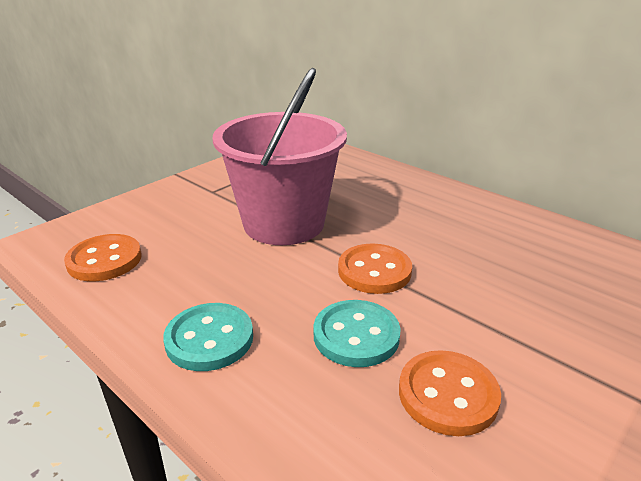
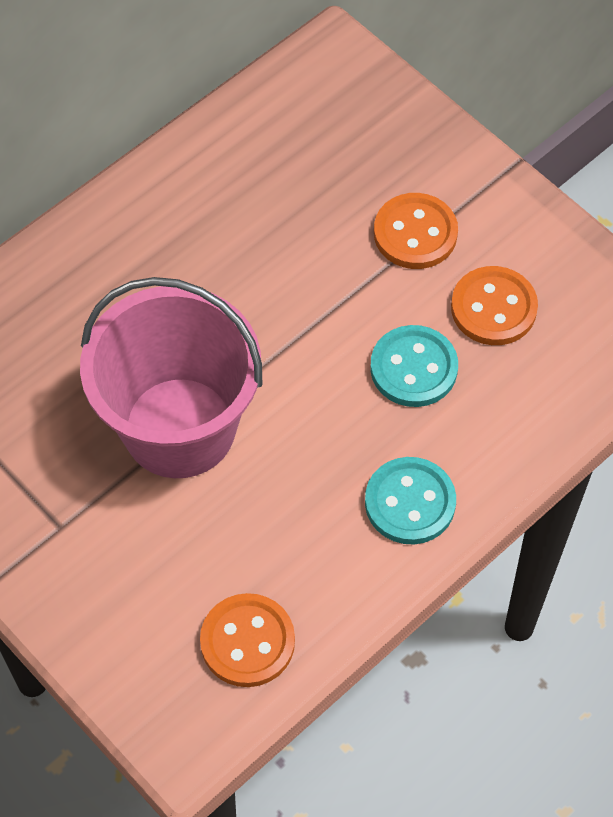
camera: 85 degrees left, 30 degrees up
orange button [338,244,412,294] -> orange button moved to [374,193,458,269]

